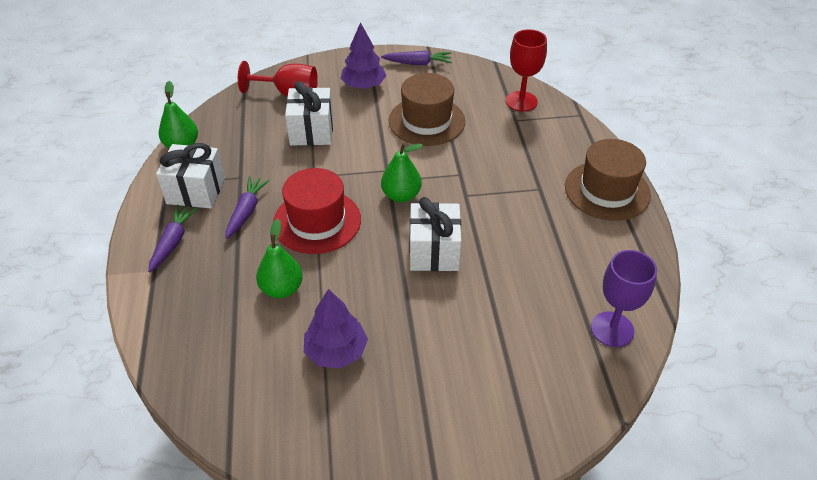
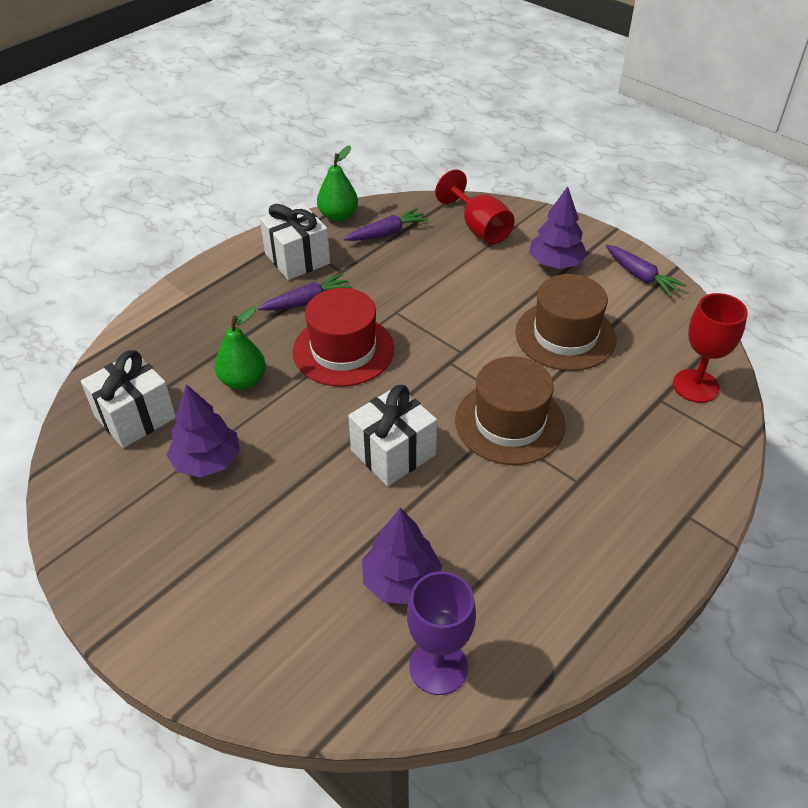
camera: 50 degrees right, 0 degrees up
purple carrot [148,204,198,273] -> purple carrot moved to [344,208,429,241]
white gift [285,81,333,146] -> white gift moved to [81,350,176,448]
green pear [381,143,423,202] -> none
brown hat [565,139,651,221] -> brown hat moved to [455,356,565,465]
none -> purple tree [362,508,442,604]

